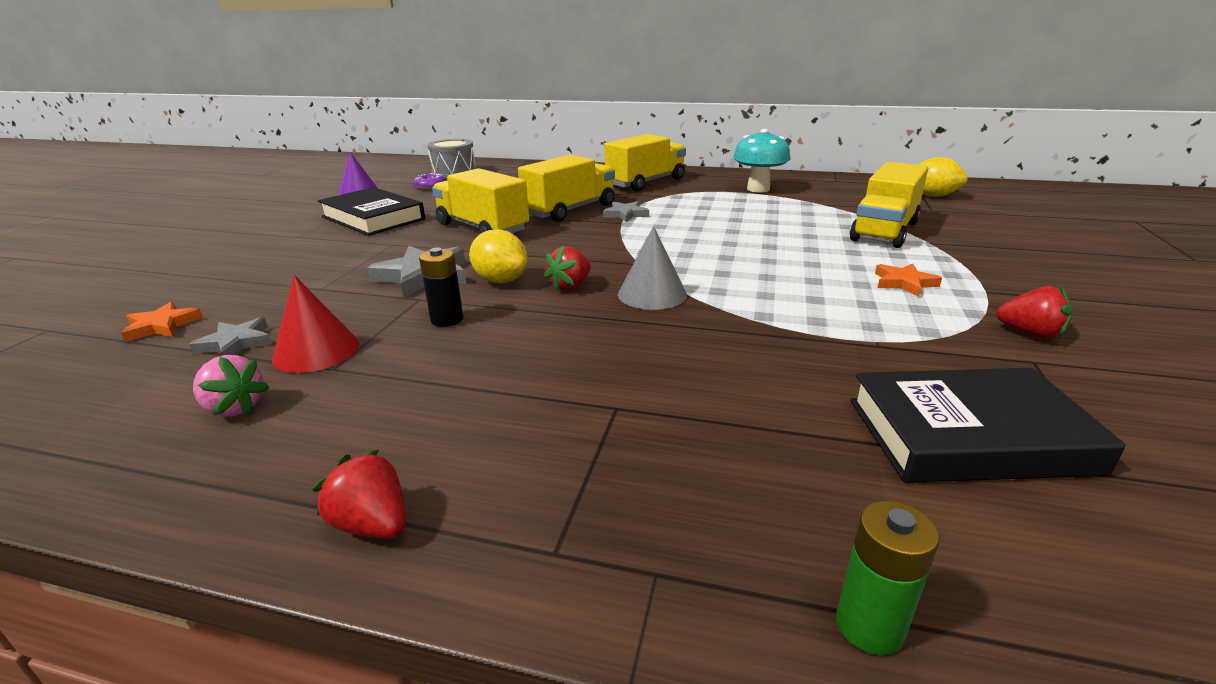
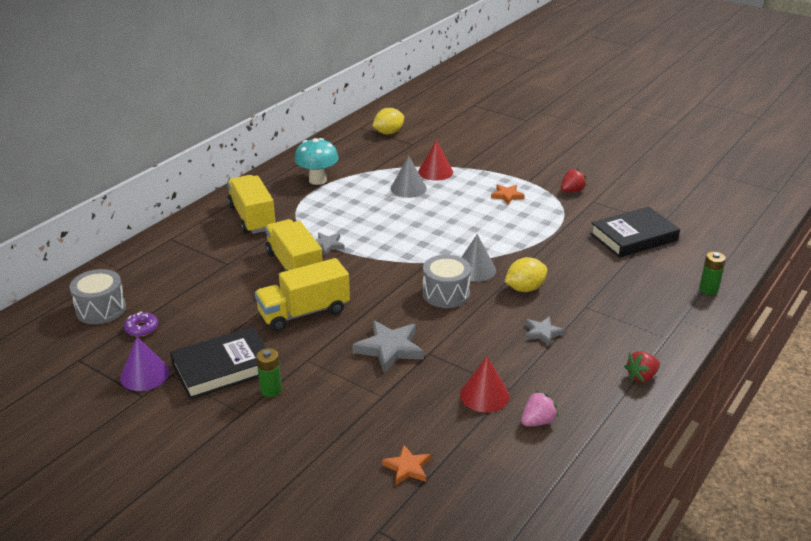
camera: 70 degrees left, 5 degrees up
grey star [189,317,272,356] -> grey star moved to [525,316,565,346]
black battery [419,248,463,327] -> none
yellow lemon [469,229,528,284] -> yellow lemon moved to [505,257,547,292]
red strawberry [544,246,591,292] -> grey drum [423,255,471,308]
yellow truck [850,162,928,248] -> red cone [418,140,453,181]
black book [850,368,1126,483] -> black book turned 45 degrees clockwise [590,207,680,258]
none -> green battery [256,348,282,397]
none -> grey cone [391,156,427,198]

